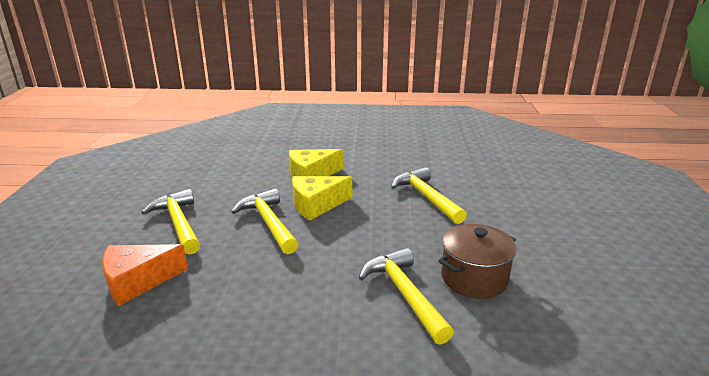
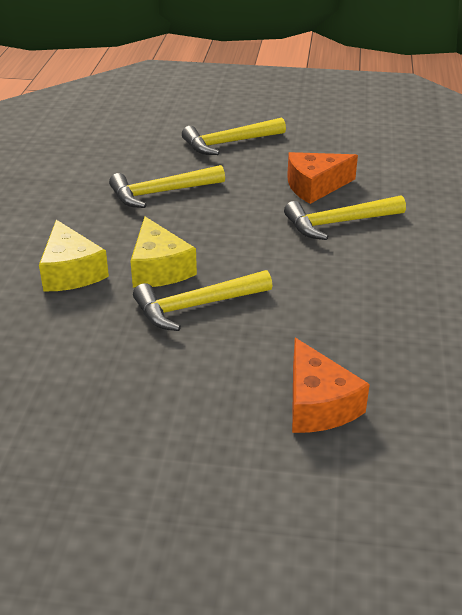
camera: 85 degrees left, 10 degrees up
yellow hammer [141,189,200,255] -> yellow hammer moved to [182,117,286,155]
brown pot [438,224,517,299] -> orange cheese [287,152,358,204]

